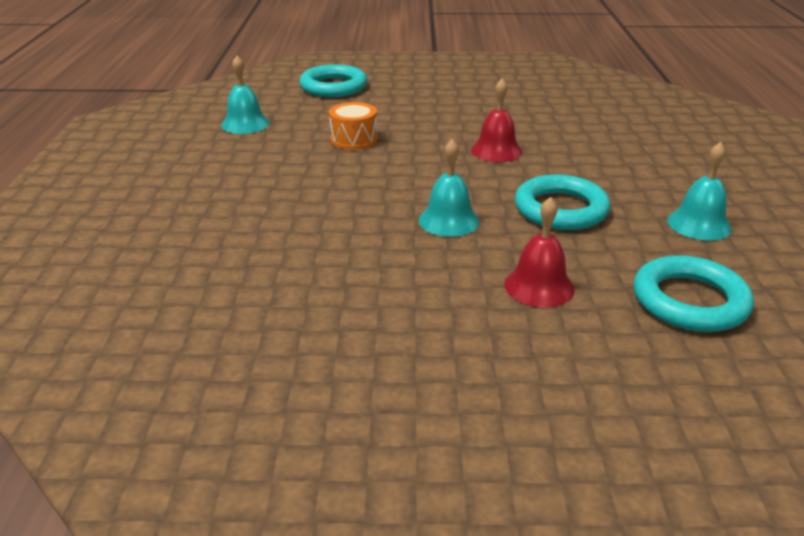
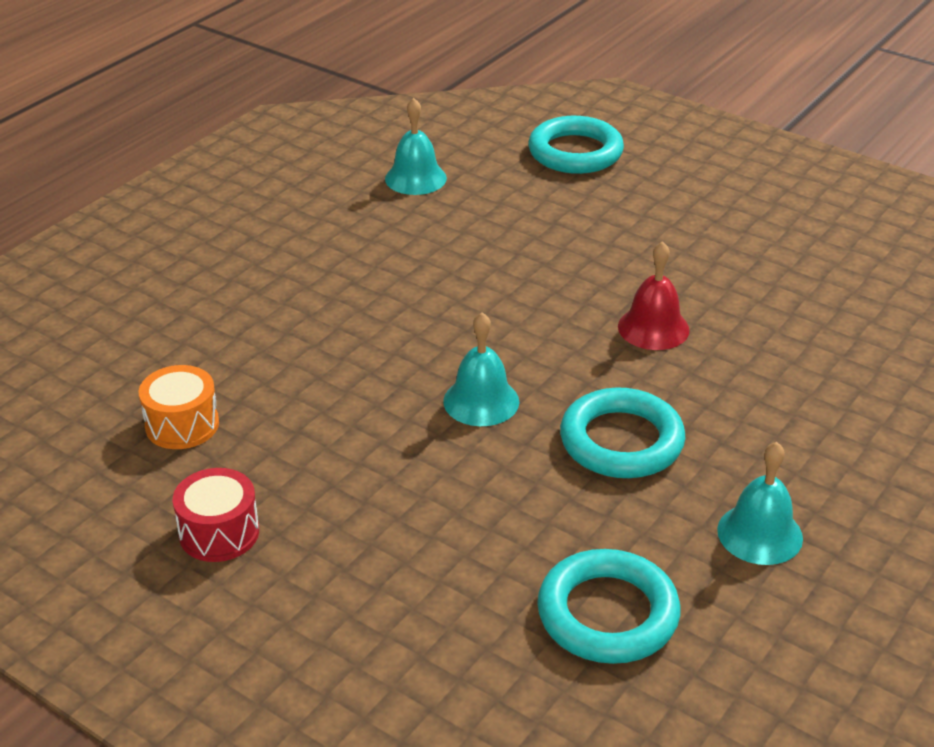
camera: 35 degrees right, 5 degrees up
orange drum [329,102,377,150] -> orange drum moved to [139,365,219,449]
red bell [504,197,575,307] -> none
none -> red drum [173,468,259,562]

